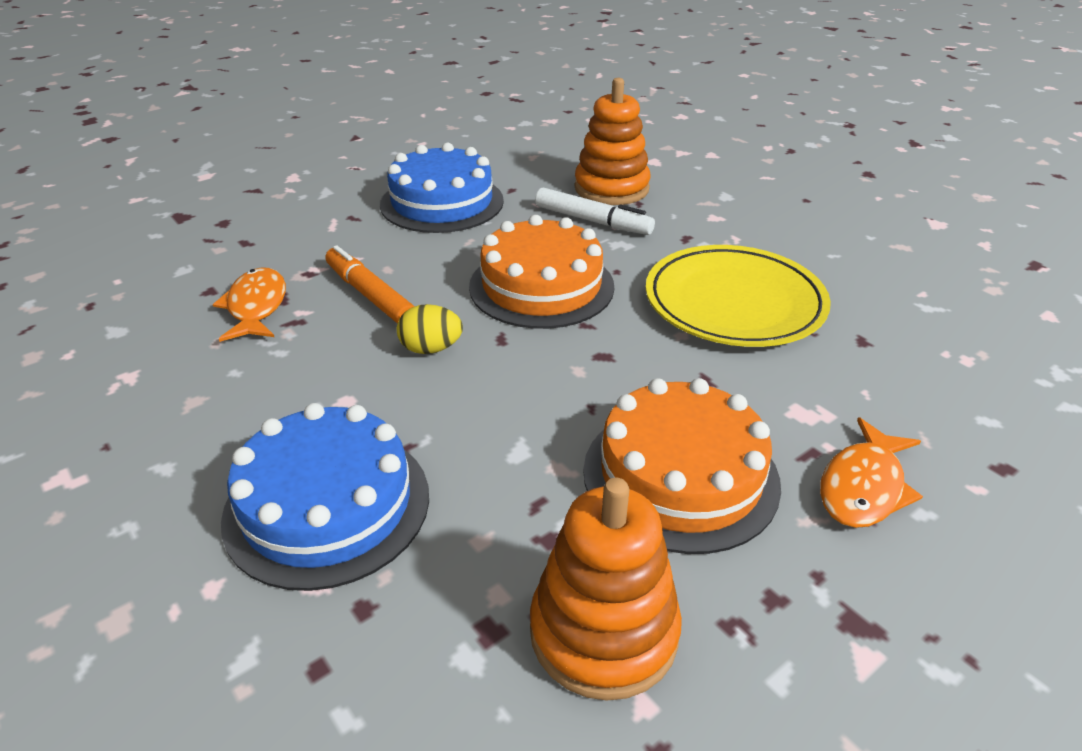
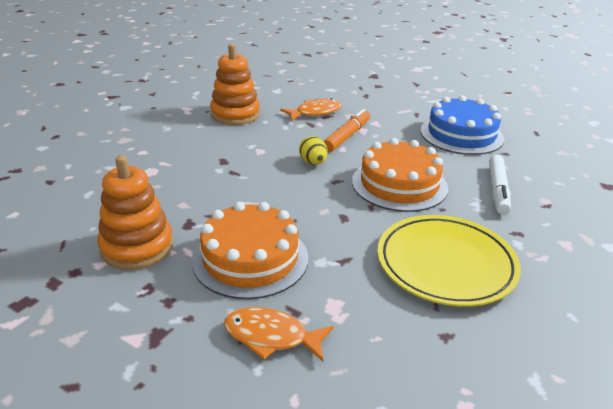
camera: 70 degrees right, 5 degrees down
blue cake [221,403,429,591] -> none
orange stacking toy [574,78,651,205] -> orange stacking toy moved to [210,44,260,125]

